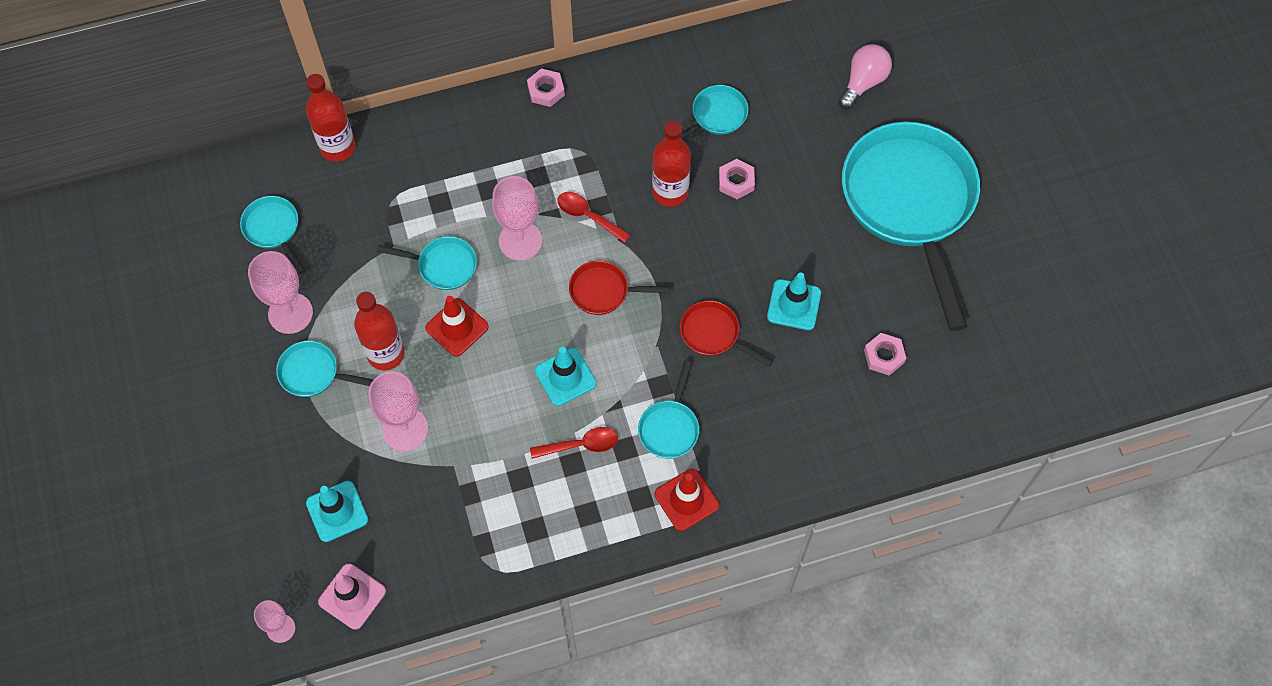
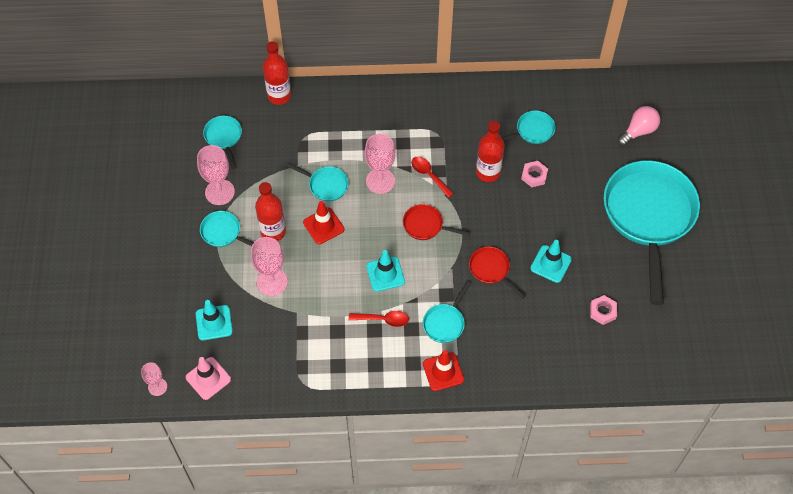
camera: 15 degrees right, 5 degrees down
pink nut [527,68,565,107] -> none

